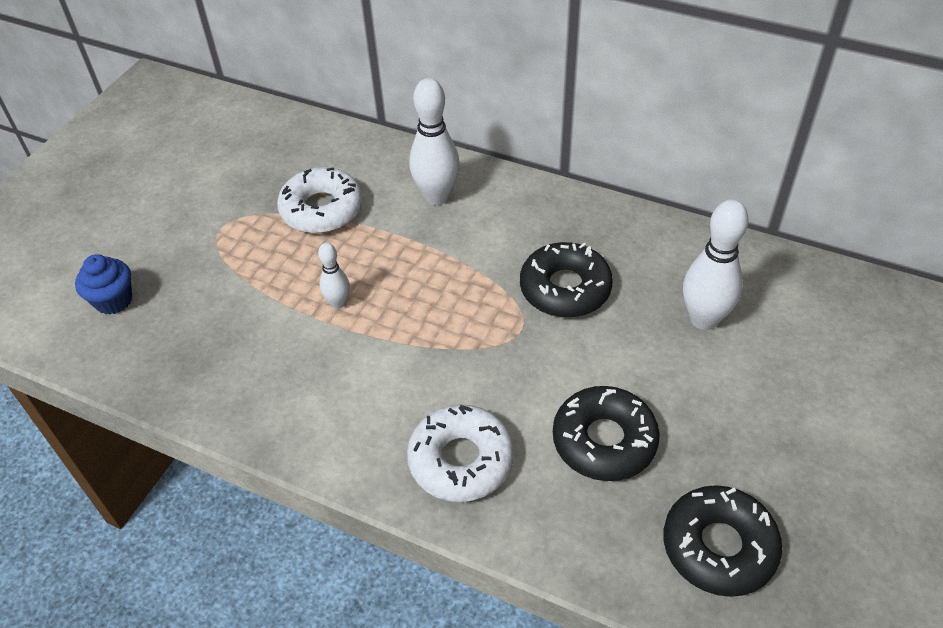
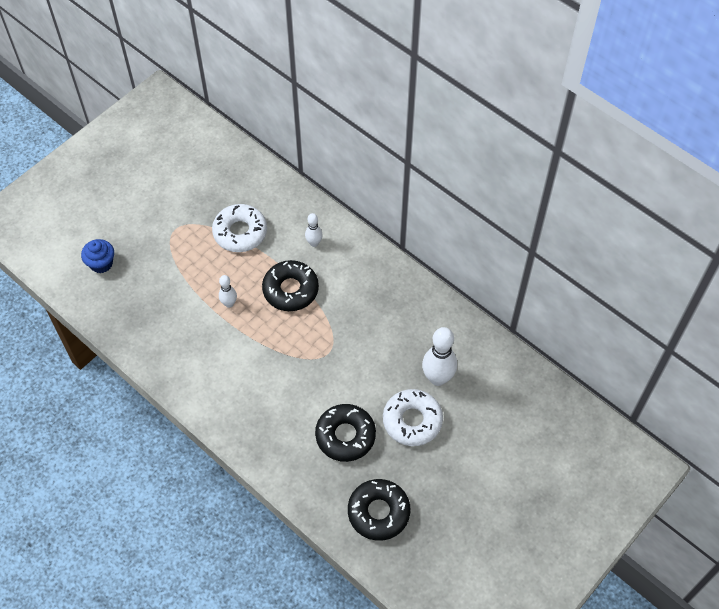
camera: 15 degrees right, 10 degrees up
white donut [407,404,514,502] -> white donut moved to [383,389,443,446]
white bowling pin [409,78,460,205] -> white bowling pin [305,213,323,247], size x0.54
black donut [520,242,613,318] -> black donut moved to [262,260,319,311]

